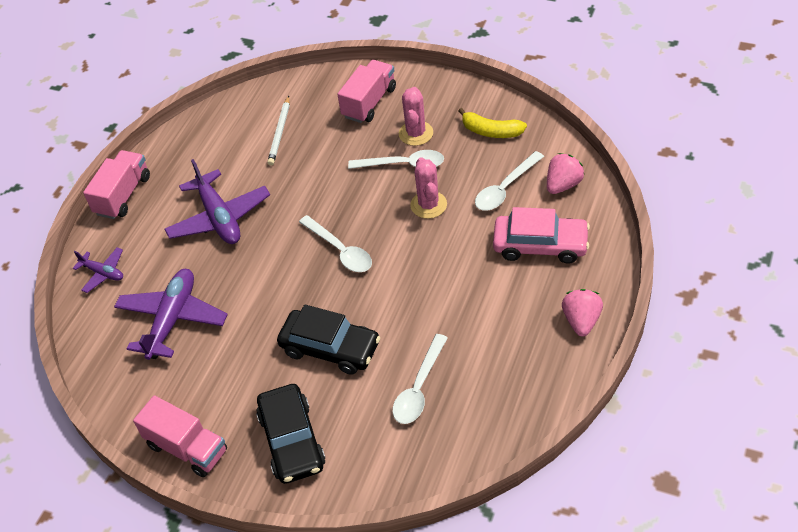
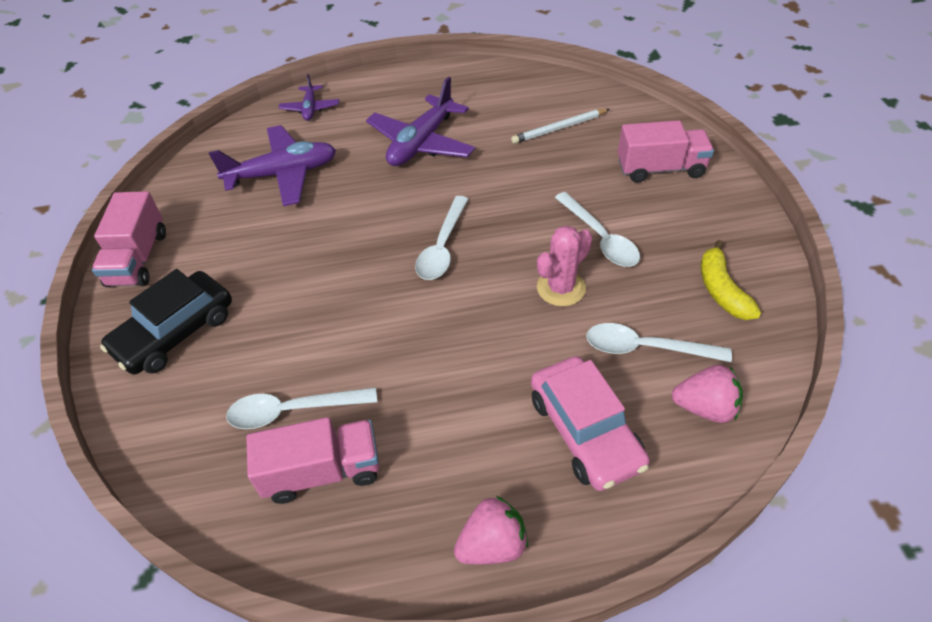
camera: 55 degrees right, 0 degrees up
pink truck [83,150,150,219] -> pink truck moved to [246,417,380,504]
black car [277,305,380,375] -> none
pink cactus [399,87,433,146] -> none

